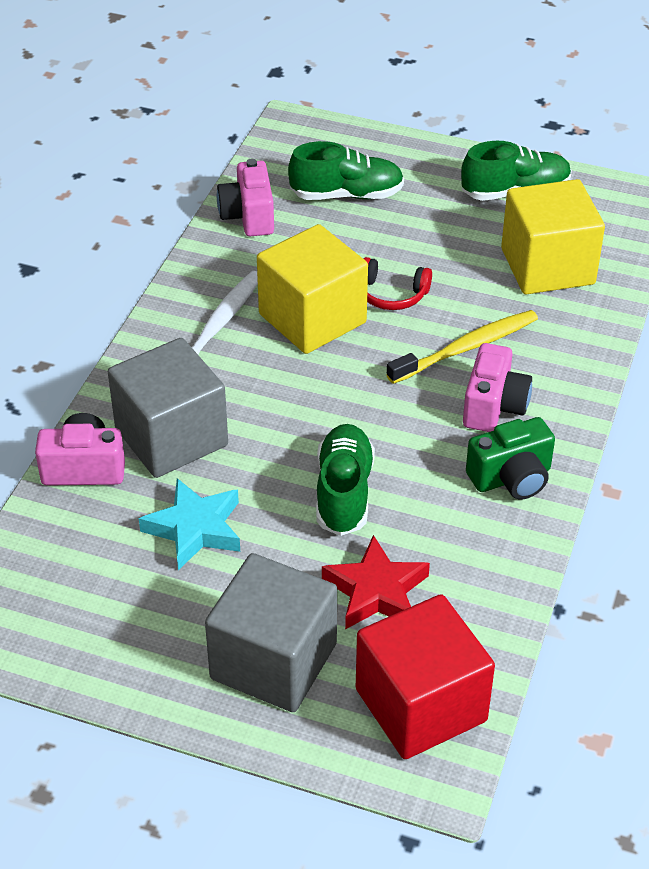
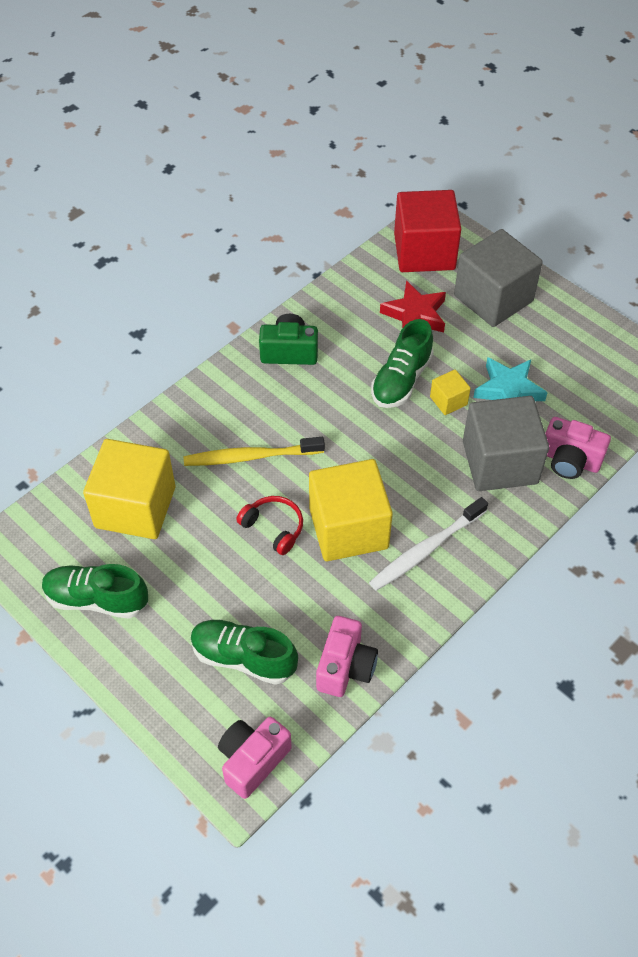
camera: 155 degrees left, 10 degrees up
pink camera [463,343,532,432] -> pink camera moved to [218,717,292,799]
none -> yellow cube [430,370,471,415]

